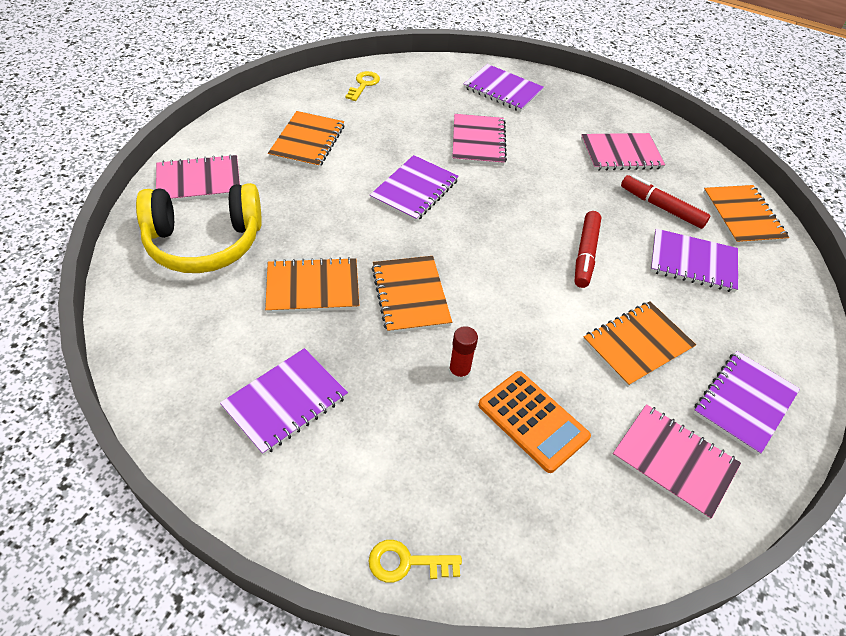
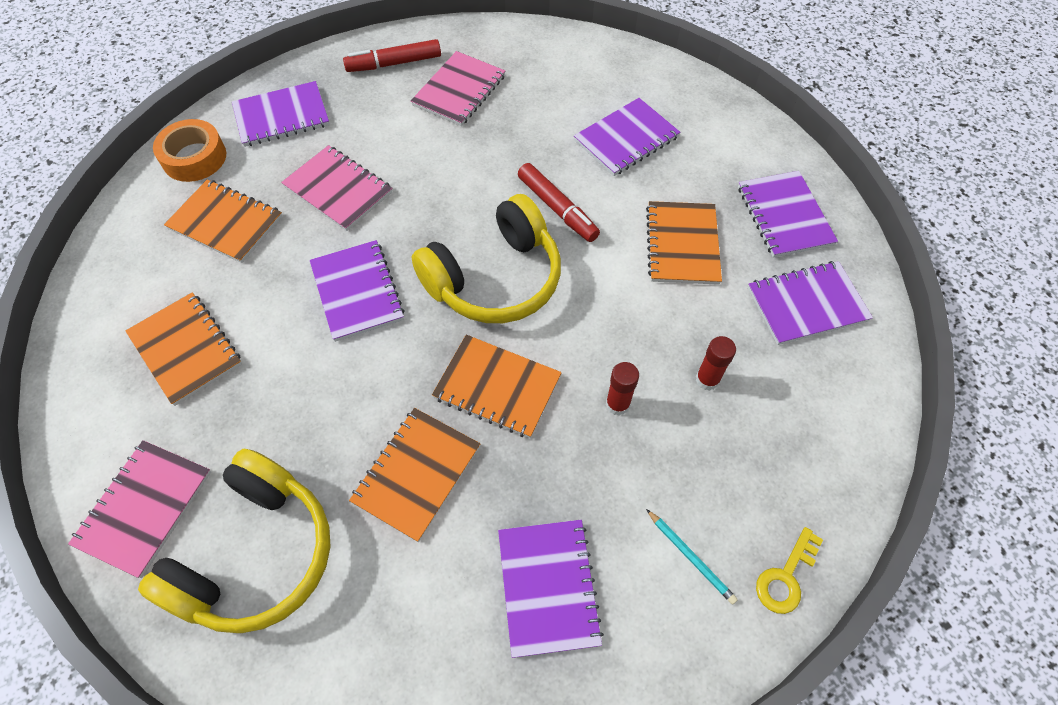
camera: 50 degrees left, 10 degrees up
yellow key [345,71,380,101] -> none
orange calculator [478,371,591,473] -> red glue stick [696,336,736,391]
pink notebook [612,404,741,520] -> purple notebook [748,261,873,345]
red marker [621,175,711,229] -> red marker moved to [343,39,441,72]
orange notebook [703,185,789,245] -> orange notebook moved to [164,179,282,263]
none -> orange tape [153,119,226,182]
none -> yellow headphones [412,194,561,323]
none -> turquoise pencil [646,509,738,605]

